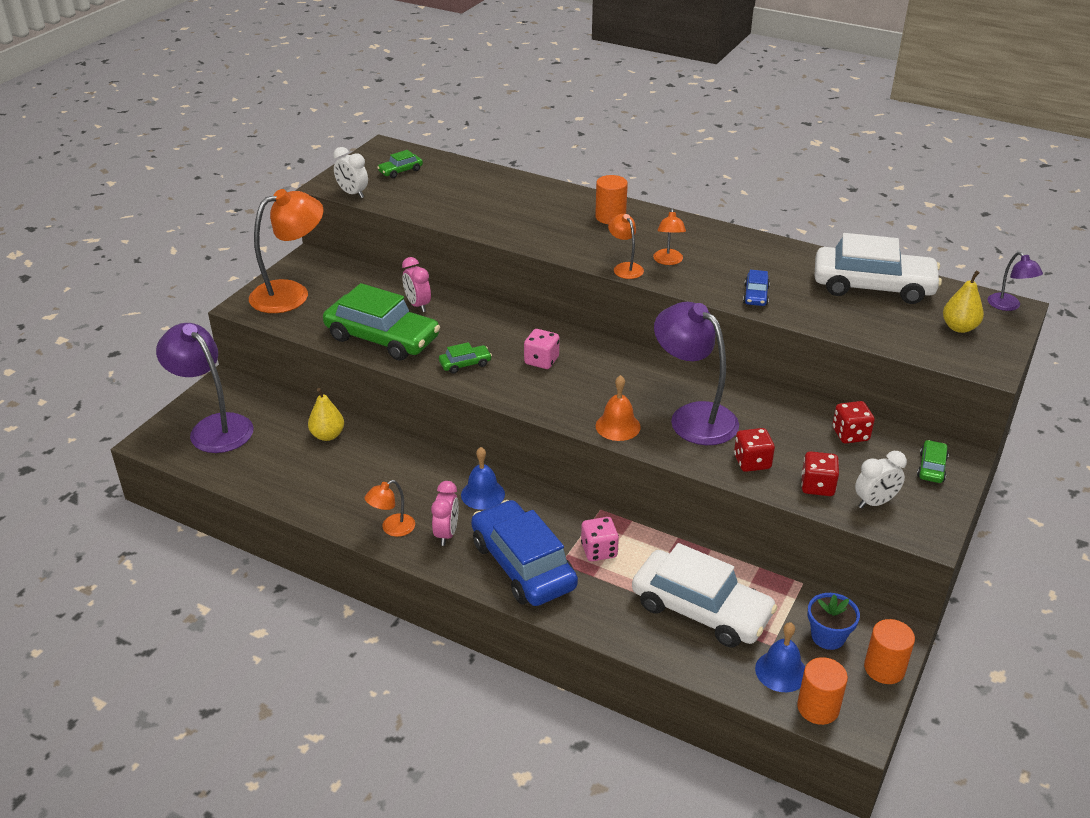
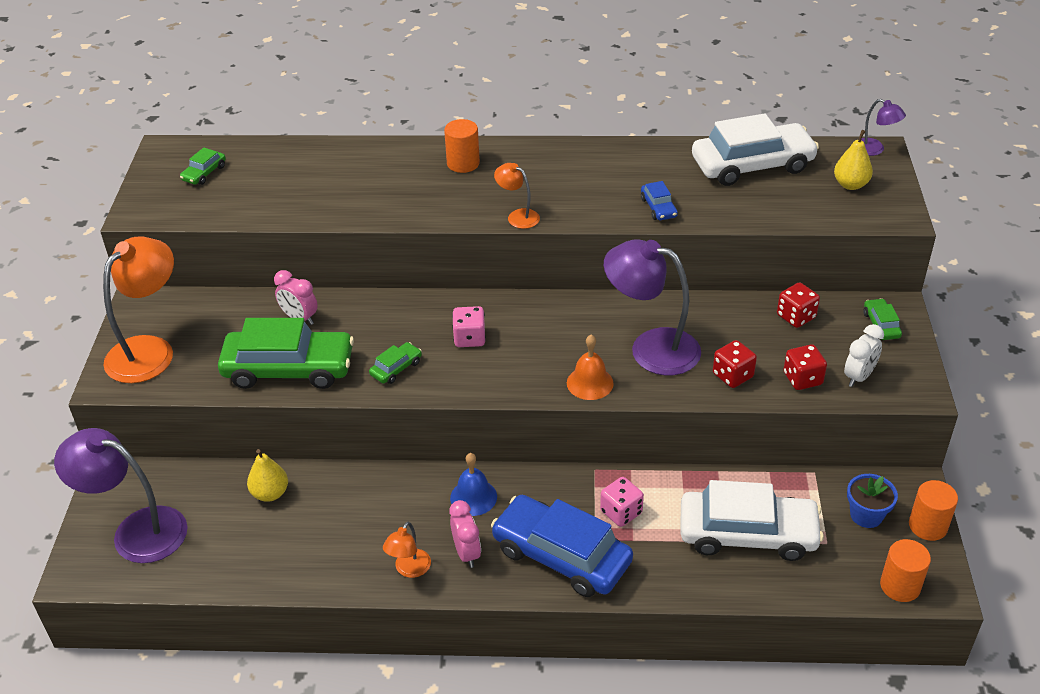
camera: 25 degrees left, 5 degrees up
white clock [333,147,368,198] -> none
orange lamp [653,209,686,265] -> none
blue bell [755,622,805,692] -> none

